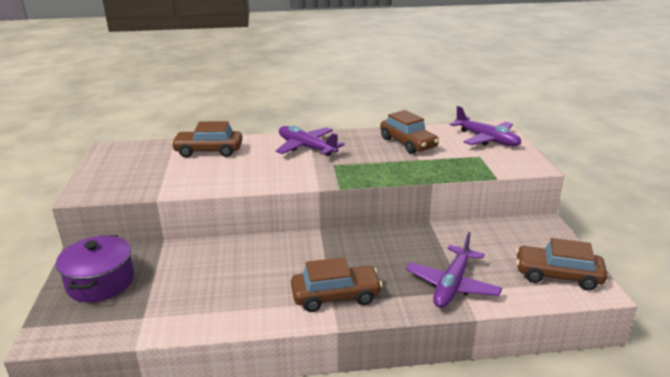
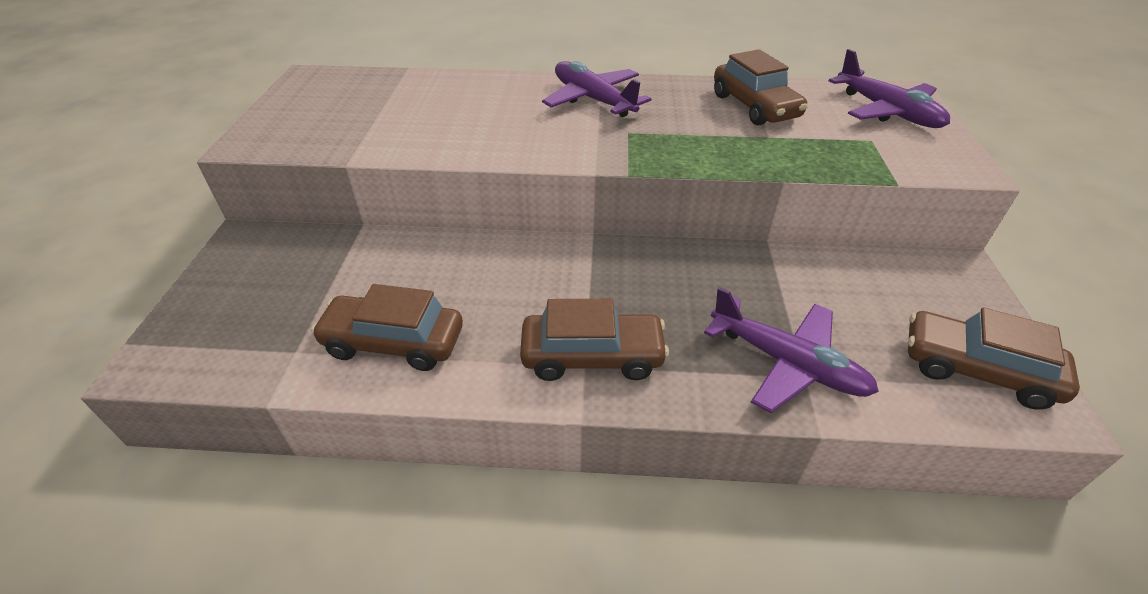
camera: 10 degrees right, 15 degrees up
purple pot [56,235,134,302] -> none
brown car [171,121,242,157] -> brown car moved to [311,284,463,371]
purple plane [406,232,502,308] -> purple plane turned 90 degrees counterclockwise [704,287,879,413]

